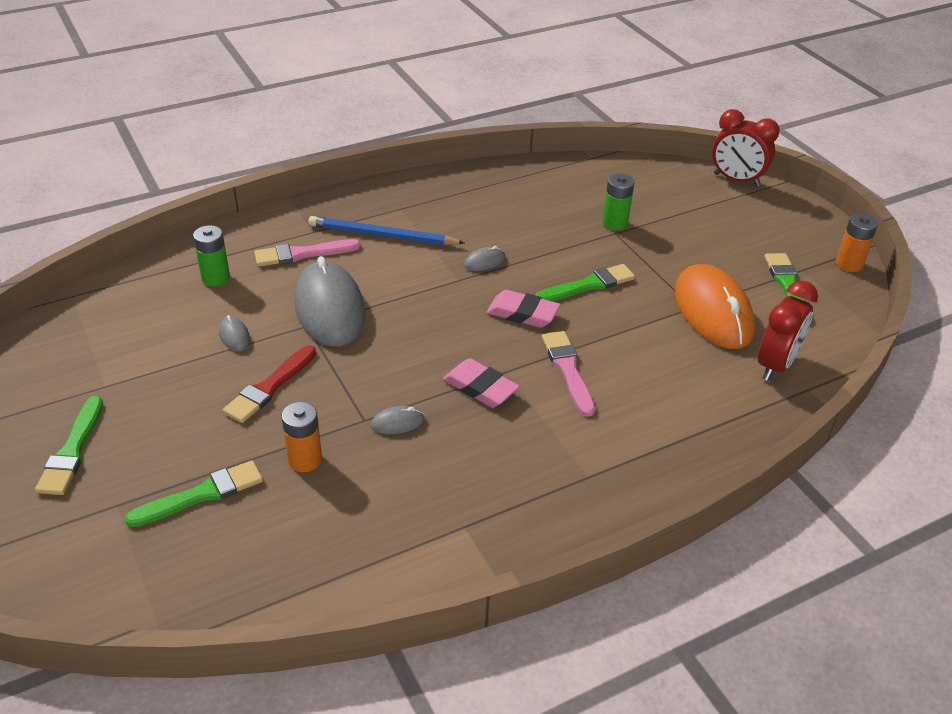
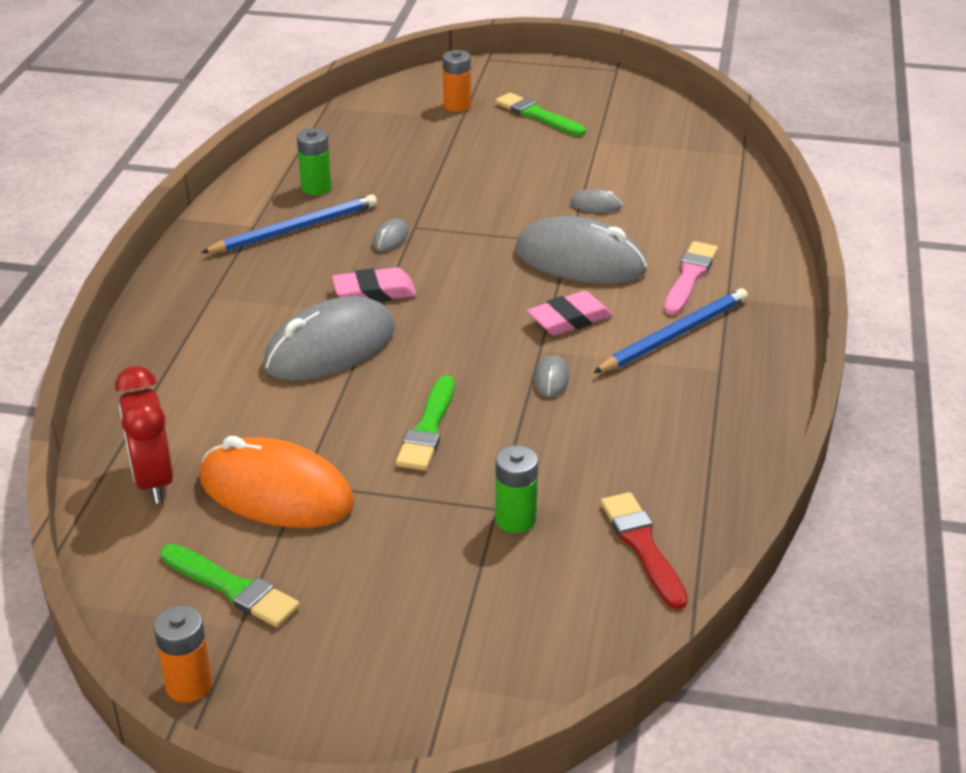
camera: 130 degrees right, 5 degrees down
green brush [125,460,263,527] -> none
green battery [193,225,230,286] -> green battery moved to [297,128,331,195]
red brush [223,345,316,423] -> red brush moved to [601,492,688,609]
orange battery [281,402,322,472] -> orange battery moved to [443,50,471,112]
pink eraser [487,290,560,328] -> pink eraser moved to [527,291,613,336]
pink brush [542,331,595,417] -> grey mouse [263,296,395,381]
red clock [712,109,780,187] -> none
none -> blue pencil [201,194,377,253]

